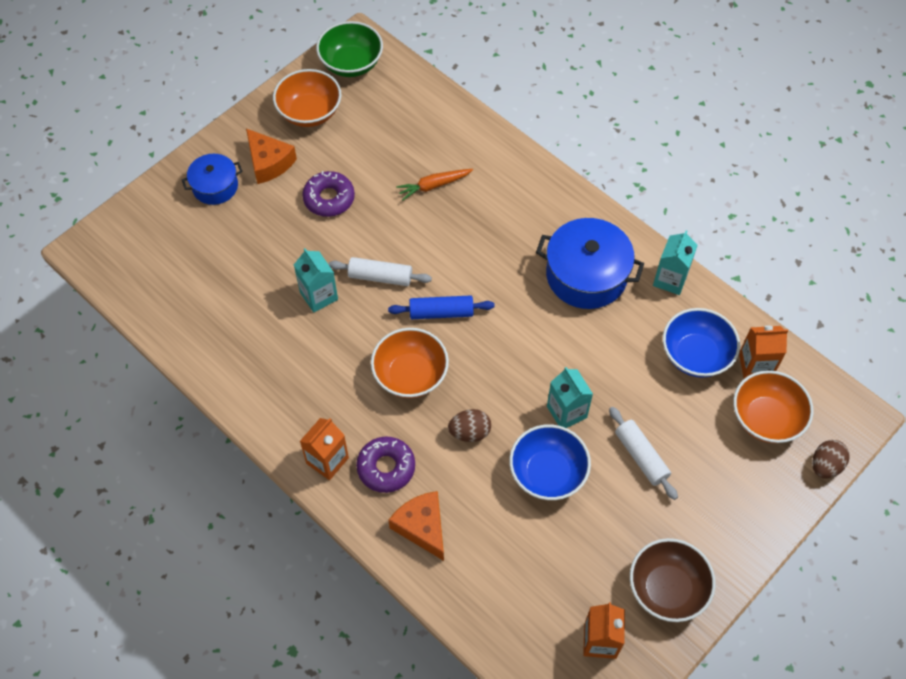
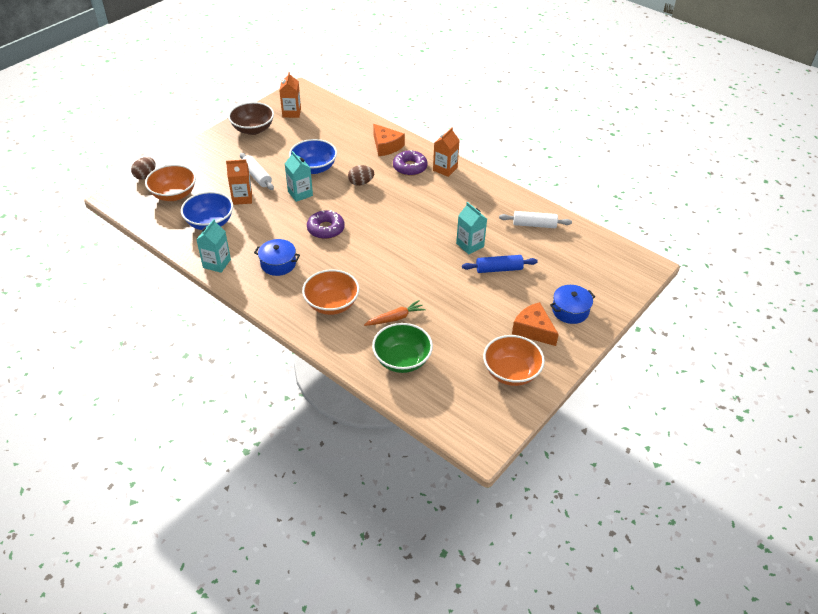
camera: 175 degrees right, 15 degrees down
purple donut [302,171,355,217] -> purple donut moved to [307,210,345,239]
green bowl [316,21,383,77] -> green bowl moved to [372,323,433,373]
white rolling pin [328,257,432,286] -> white rolling pin moved to [499,211,572,228]
orange bowl [371,328,449,398] -> orange bowl moved to [302,269,359,315]
blue rolling pin [388,296,495,319] -> blue rolling pin moved to [462,255,538,273]
blue pot [536,218,644,309] -> blue pot [254,239,300,276], size x0.59
orange carton [739,326,788,379] -> orange carton moved to [226,159,252,205]

